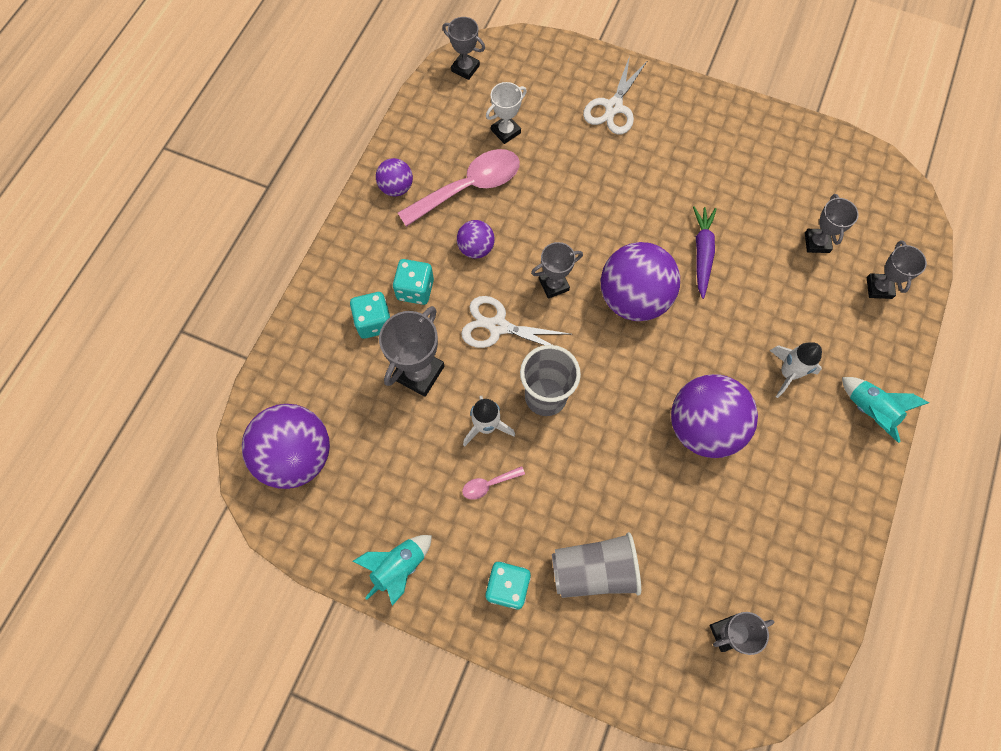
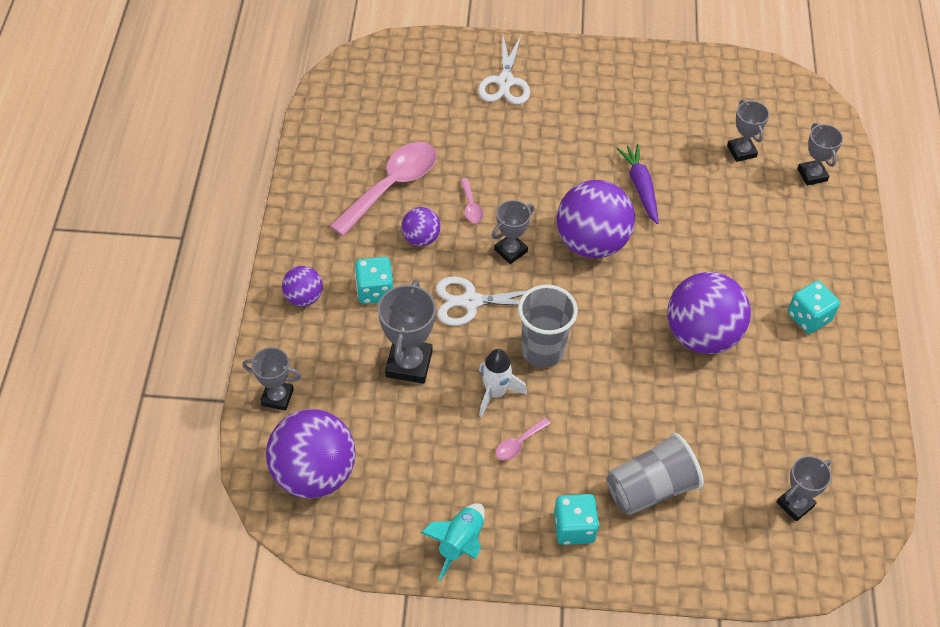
camera: 20 degrees left, 15 degrees down
turquoise dice [350,292,390,339] -> turquoise dice moved to [788,281,840,334]
purple ball [376,158,413,196] -> purple ball moved to [282,266,323,306]
grey trophy [442,17,485,80] -> grey trophy moved to [242,347,301,411]
white trophy [486,82,527,144] -> none
white rocket [769,342,822,398] -> none
turquoise rocket [842,377,929,443] -> none
none -> pink spoon [460,178,483,223]

